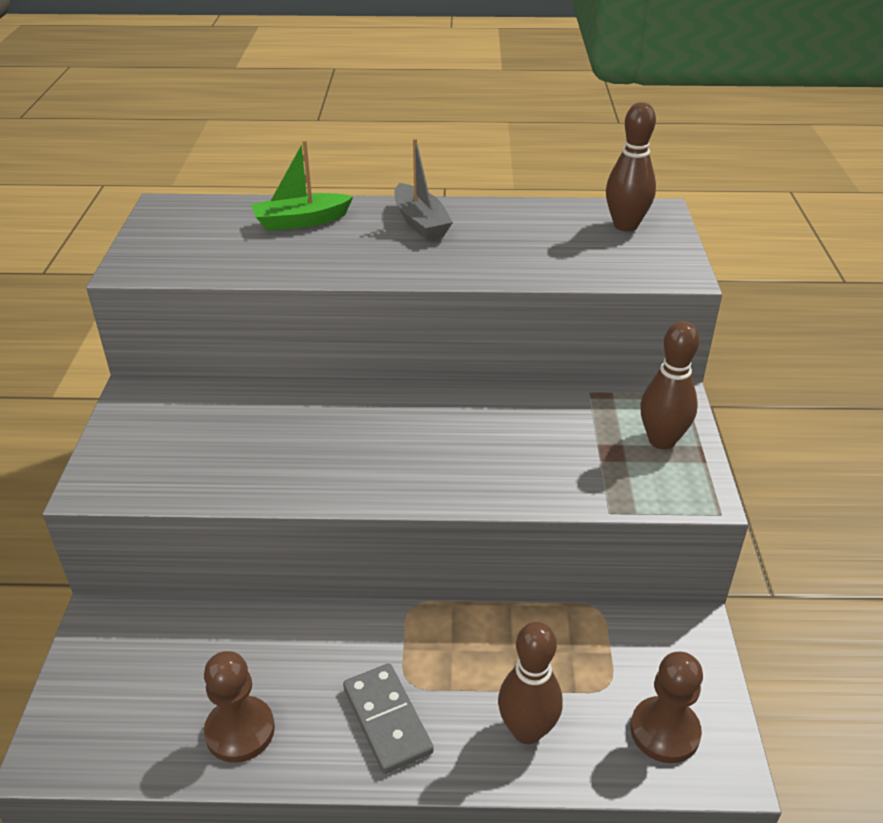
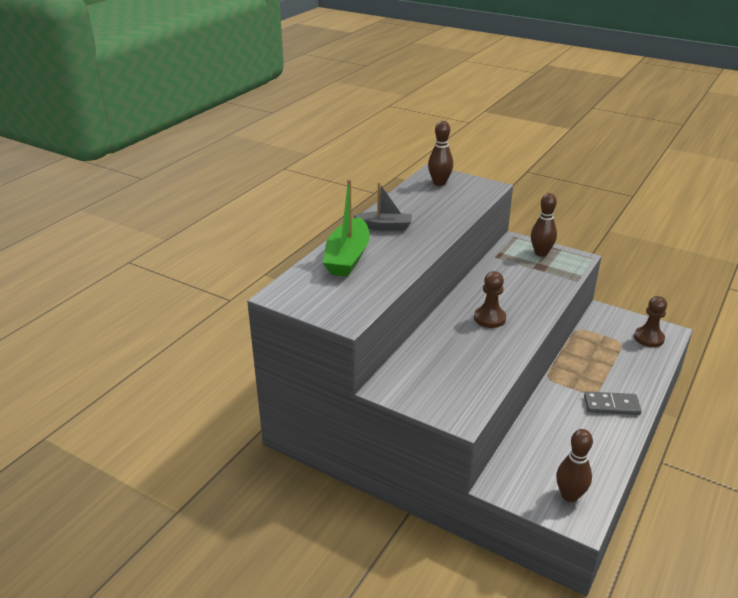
camera: 60 degrees left, 5 degrees down
brown pawn [204,651,275,763] -> brown pawn moved to [474,271,506,328]
green boat [251,140,354,231] -> green boat [323,179,370,277], size x1.56
brown bowling pin [498,622,563,744] -> brown bowling pin moved to [556,429,593,502]

